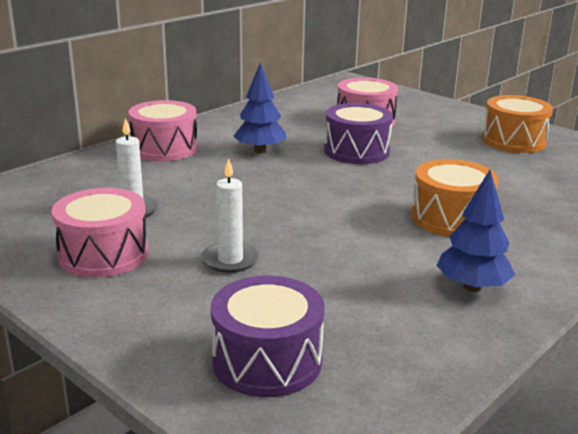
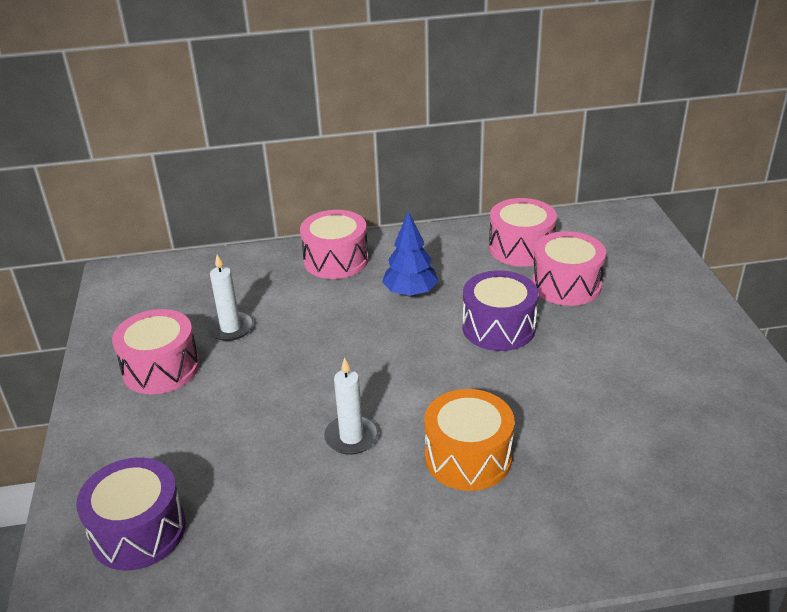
camera: 40 degrees right, 10 degrees up
white candle [202,158,259,273] -> white candle moved to [324,357,379,455]
blue tree [437,170,515,292] -> none
orange drum [482,95,553,153] -> none
none -> pink drum [489,198,557,267]

